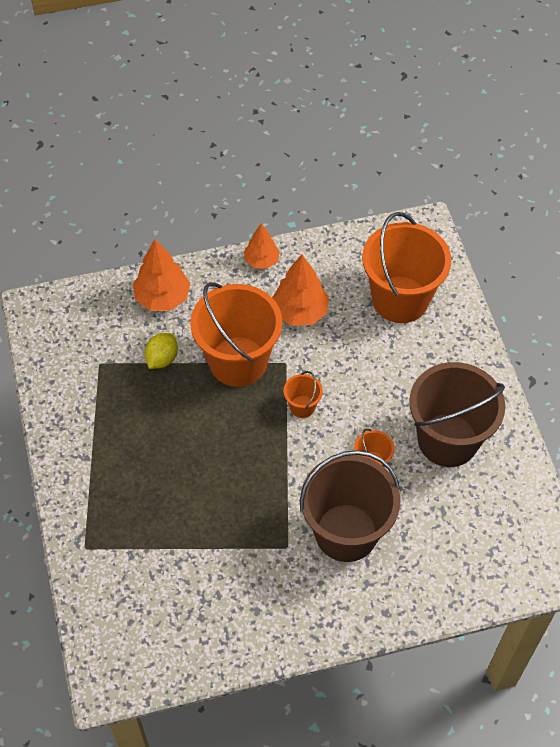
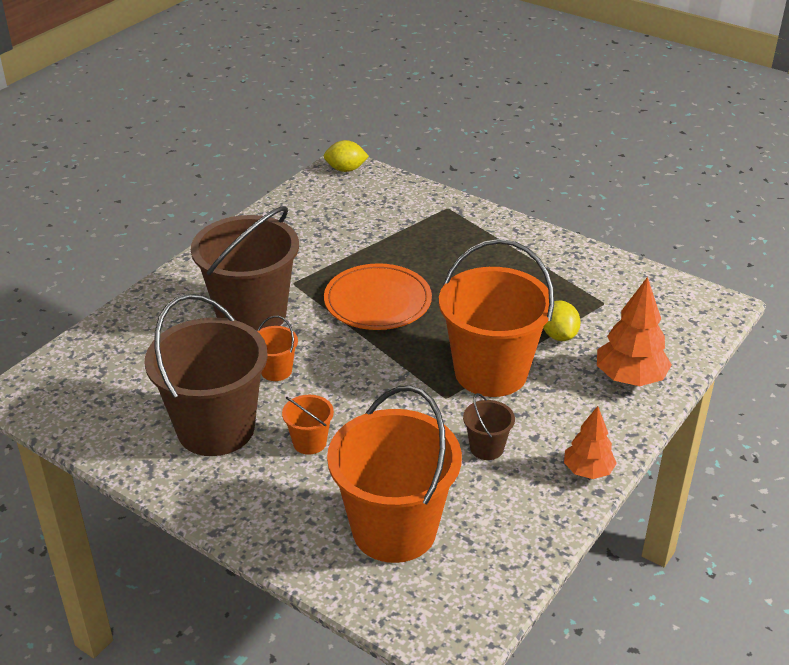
camera: 140 degrees right, 20 degrees down
orange tree [272,254,329,326] -> brown bucket [463,393,515,460]
orange bucket [284,371,323,418] -> orange bucket moved to [282,395,334,455]
none -> yellow lemon [324,140,369,172]
none -> orange plate [324,263,432,330]

